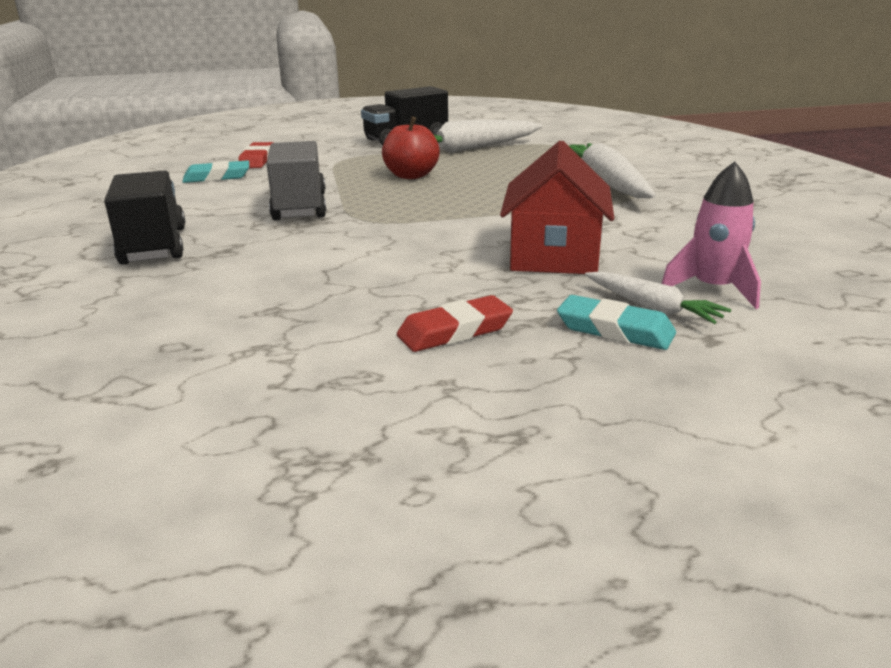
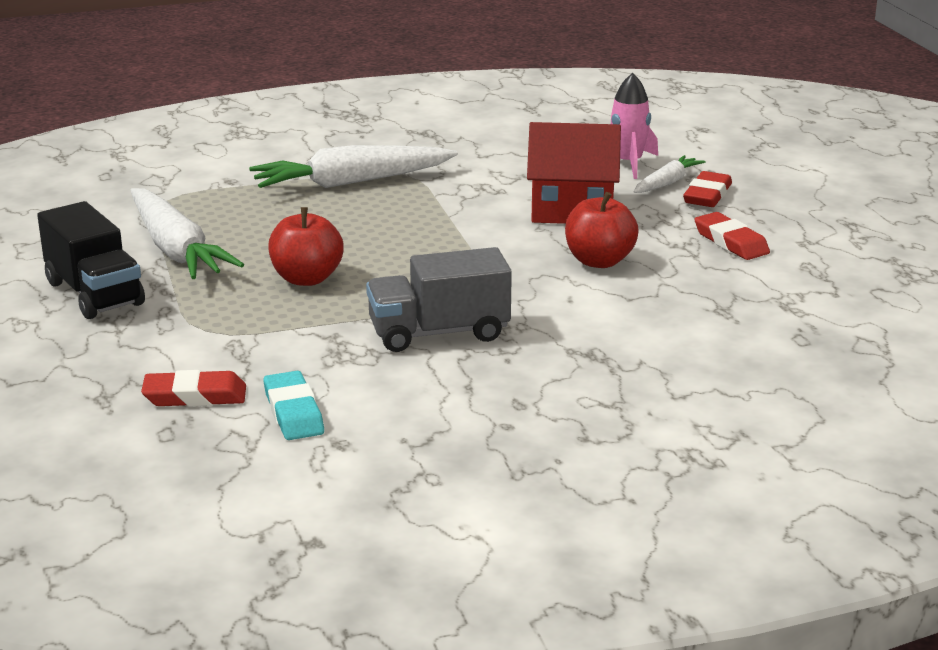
camera: 95 degrees left, 0 degrees up
black truck [104,170,185,265] -> none
turquoise eraser [557,295,676,350] -> red eraser [683,171,732,207]
none -> red apple [565,192,639,268]

